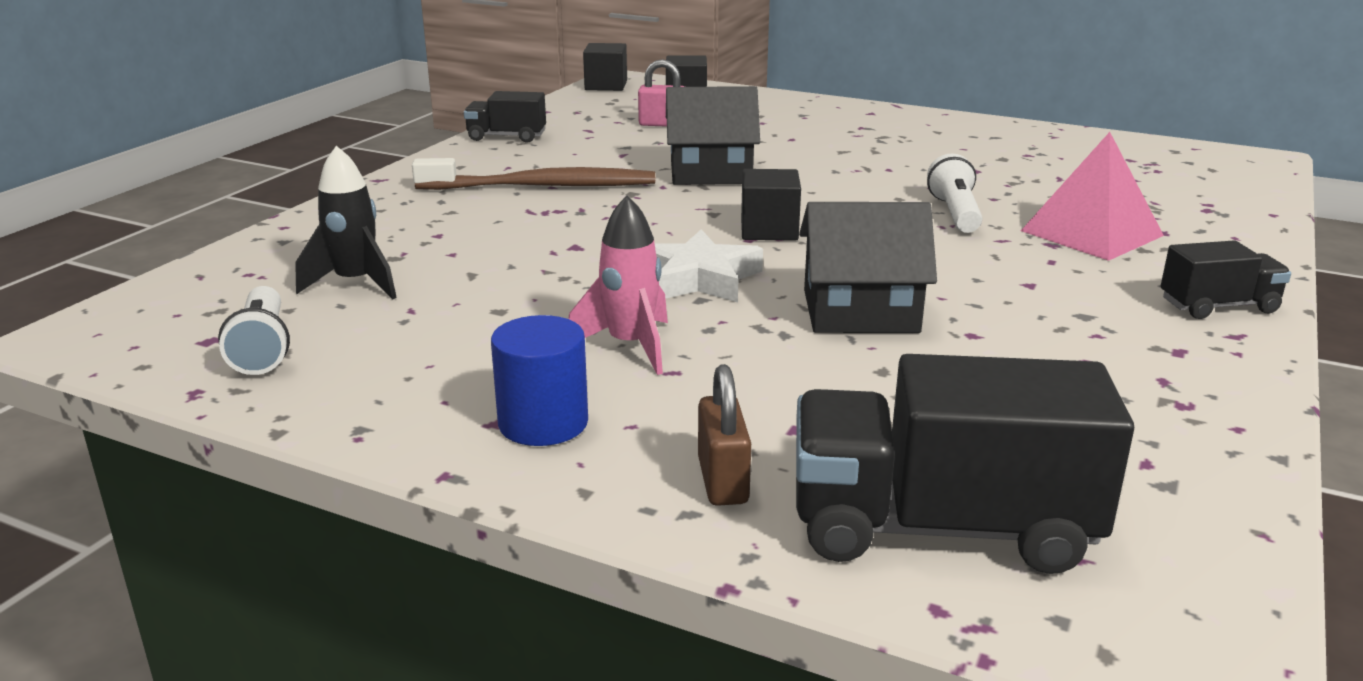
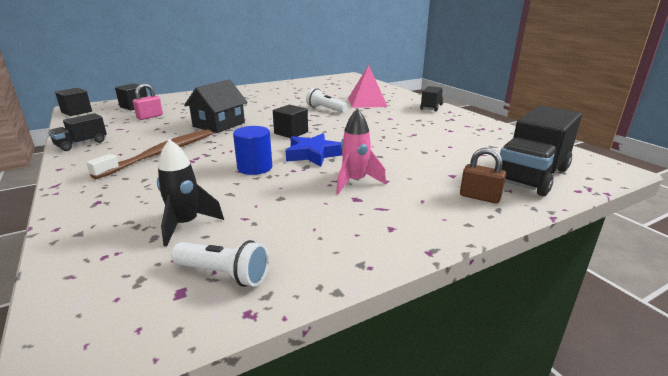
camera: 55 degrees left, 0 degrees up
blue cylinder [491,315,588,446] -> blue cylinder moved to [233,126,272,175]
white star [655,229,763,302] -> blue star [285,133,342,166]
black house [799,202,937,333] -> none

